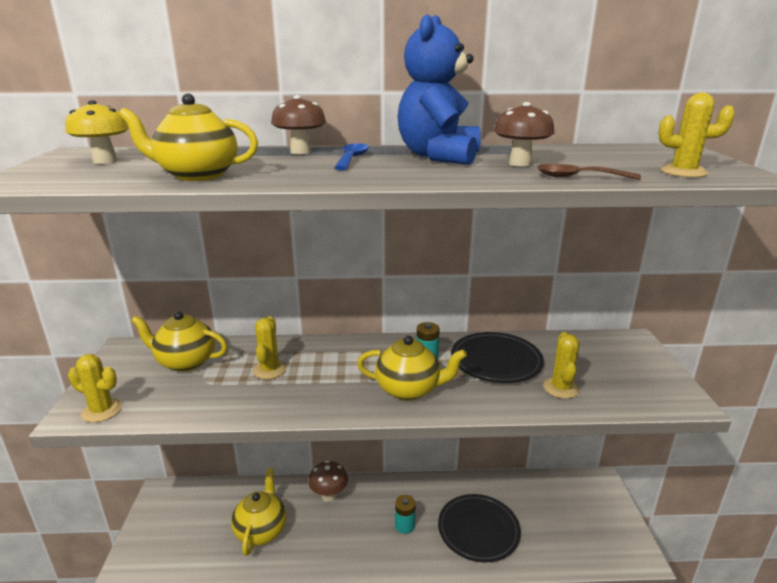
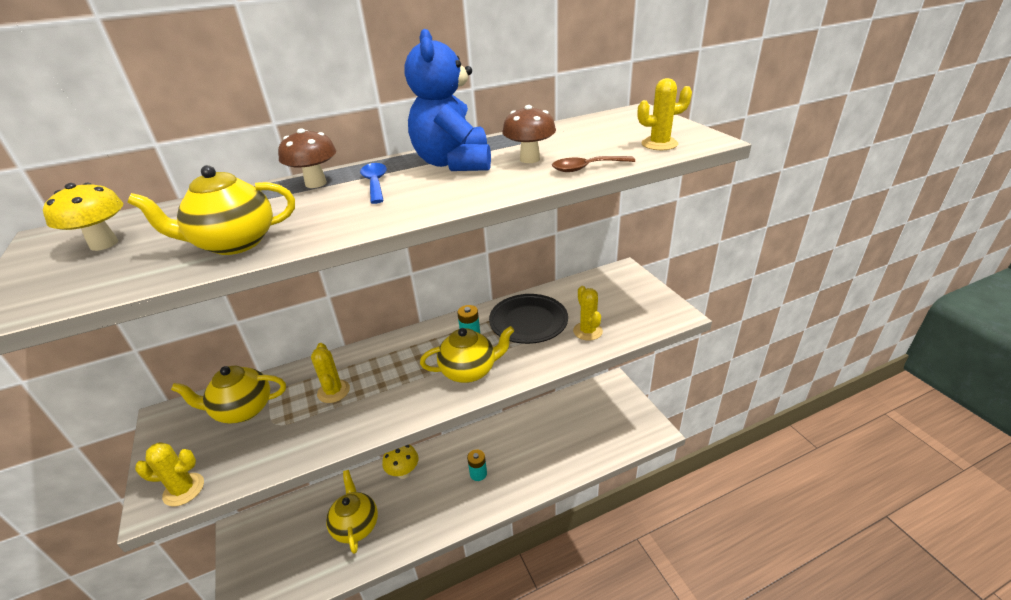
camera: 20 degrees left, 10 degrees up
brown mushroom [308,461,348,502] -> yellow mushroom [382,445,418,479]
black plate [438,494,521,563] -> none

